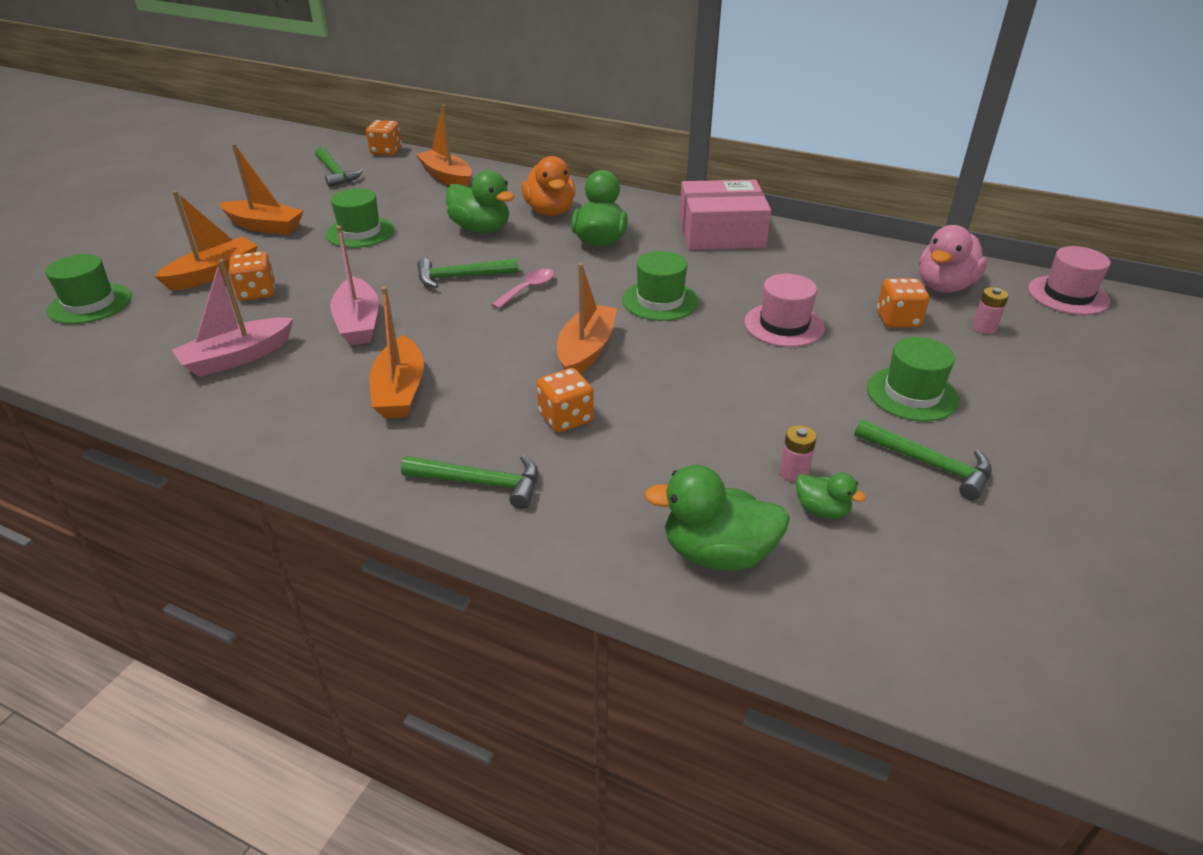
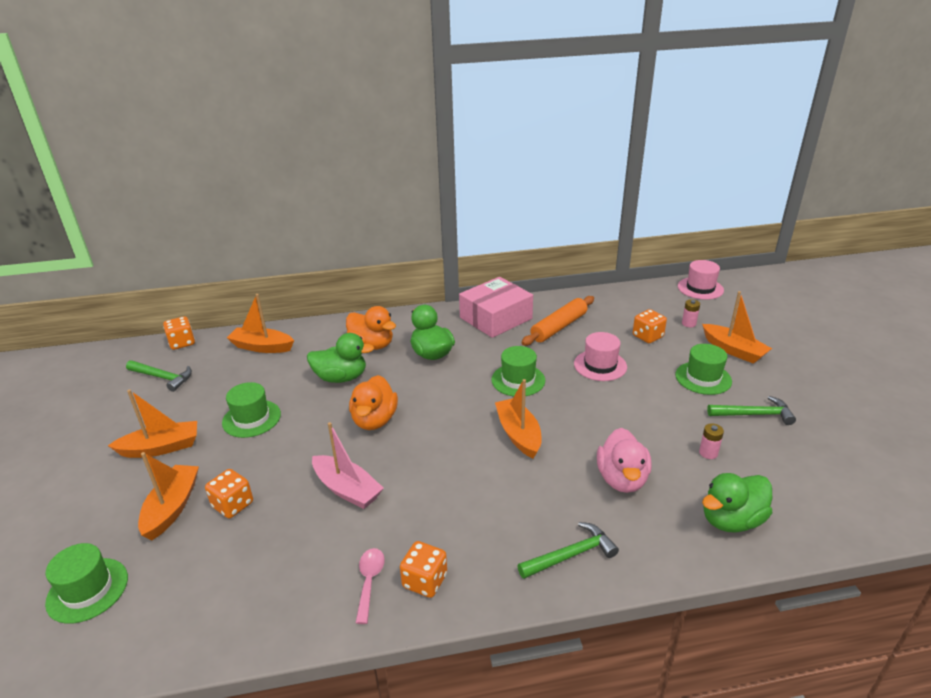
camera: 35 degrees left, 5 degrees down
pink boat [172,259,293,377] -> none
orange boat [370,286,424,419] -> orange boat moved to [702,291,772,364]
green hammer [417,258,519,288] -> orange duck [349,375,398,430]
pink spoon [491,268,554,309] -> pink spoon moved to [356,548,385,624]
orange dice [537,368,594,433] -> orange dice moved to [400,541,447,598]
green duck [796,473,866,519] -> none
pink duck [919,225,988,293] -> pink duck moved to [597,428,652,493]
none -> orange rolling pin [521,296,594,346]

